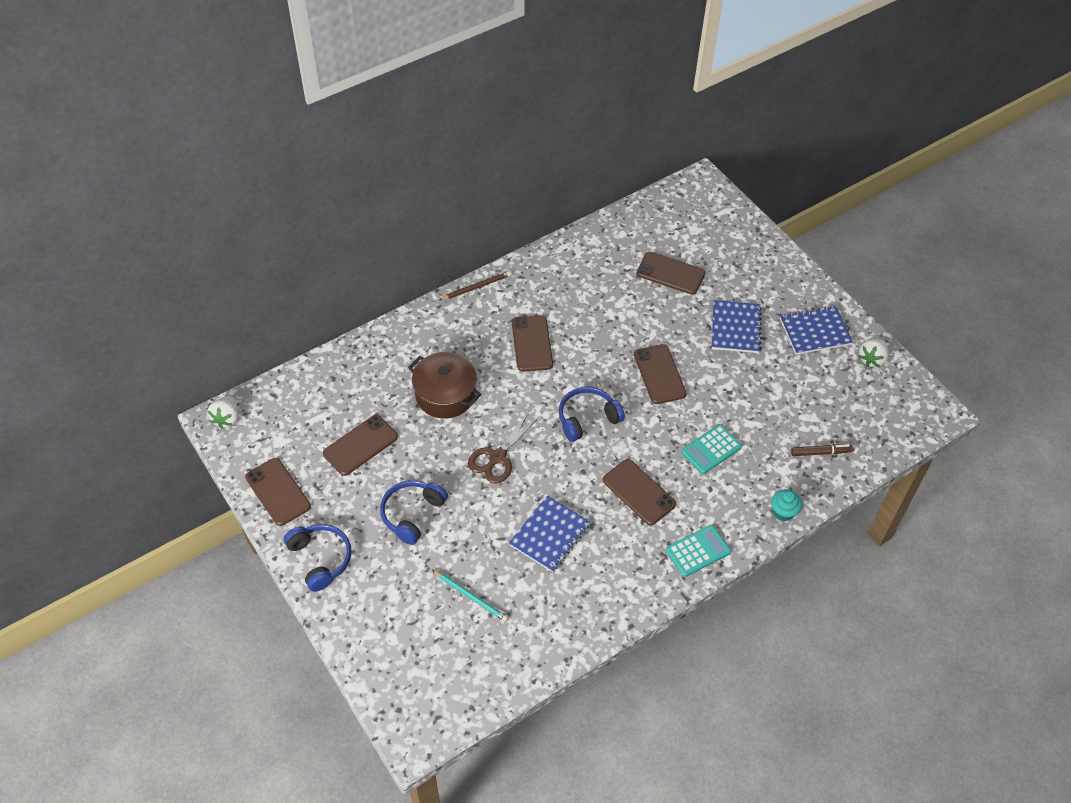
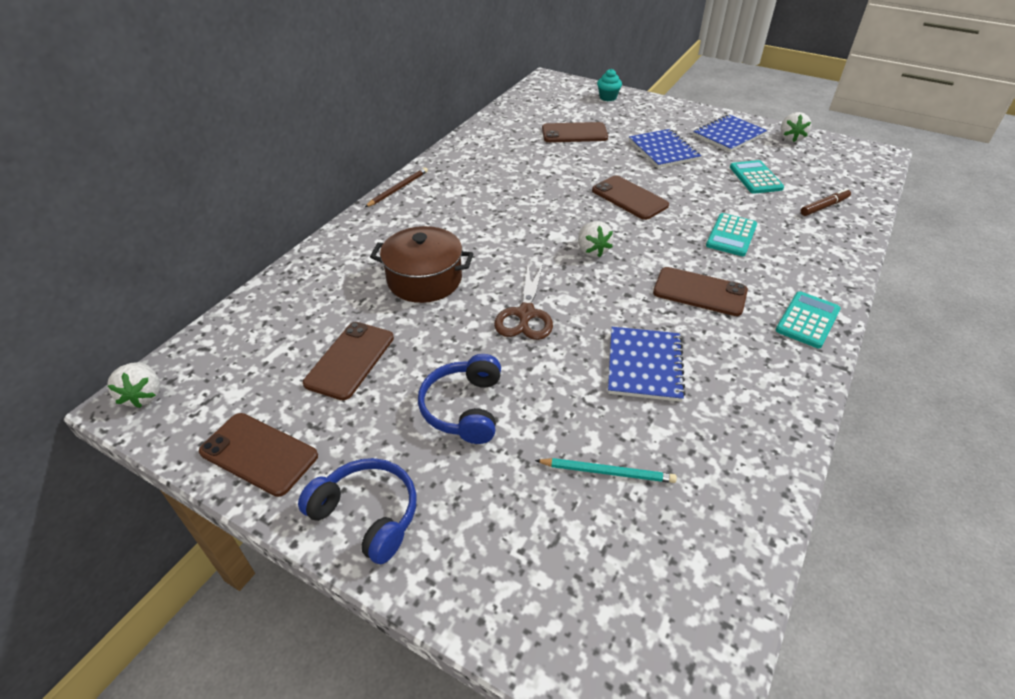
camera: 25 degrees left, 10 degrees down
brown phone [512,315,553,372] -> none
blue headphones [559,386,625,442] -> white strawberry [578,221,614,257]
turquoise cupcake [771,489,802,521] -> turquoise cupcake moved to [597,69,622,101]
none -> turquoise calculator [730,160,784,194]

